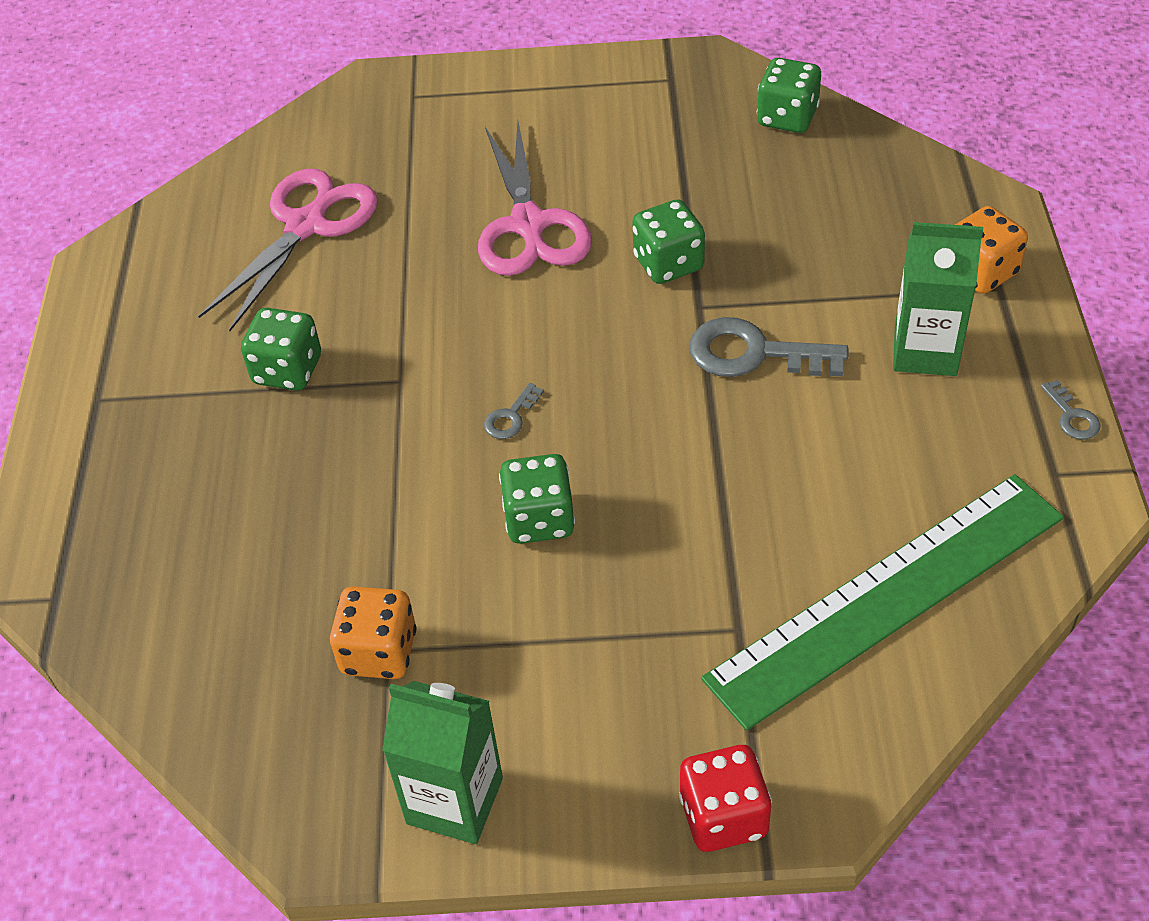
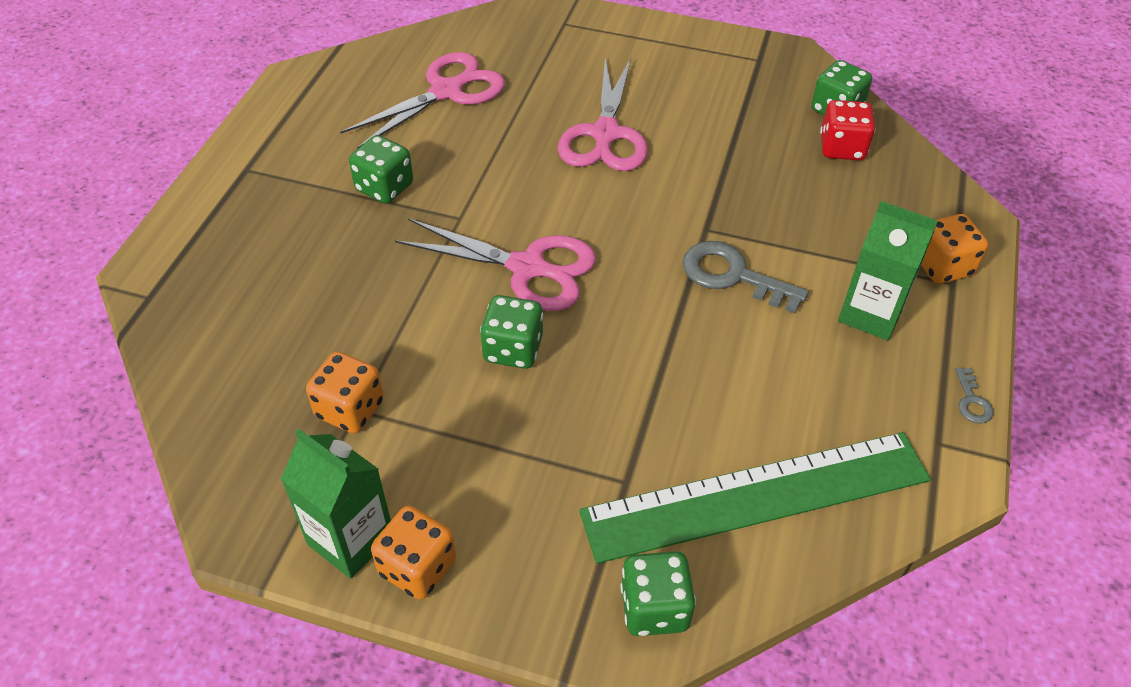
camera: 15 degrees right, 0 degrees up
grey key [484,383,544,439] -> pink scissors [395,218,596,311]
green dice [632,199,705,284] -> green dice moved to [620,551,696,636]
red dice [679,745,772,852] -> red dice moved to [820,100,875,160]
none -> orange dice [371,505,456,600]

